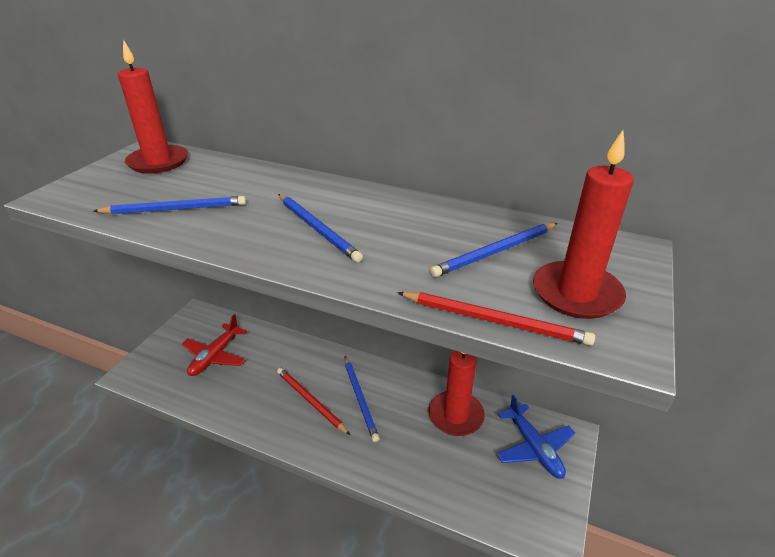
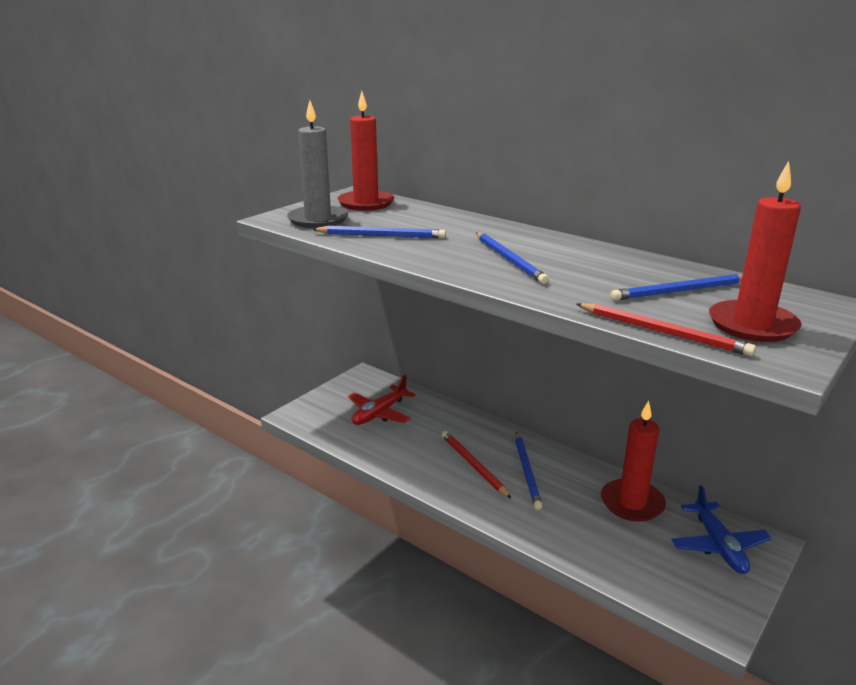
camera: 15 degrees right, 10 degrees down
none -> grey candle [287,100,348,228]

